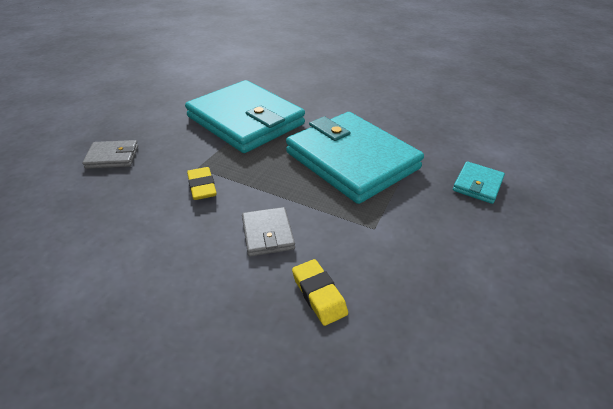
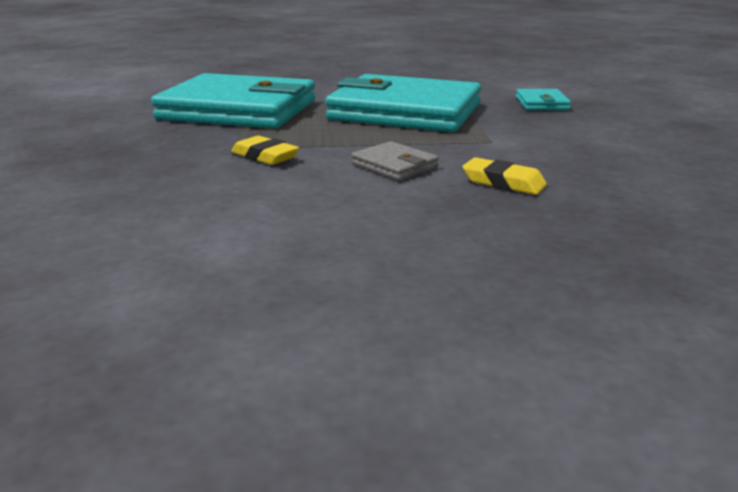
camera: 30 degrees left, 15 degrees down
grey wallet [82,140,138,169] -> none

